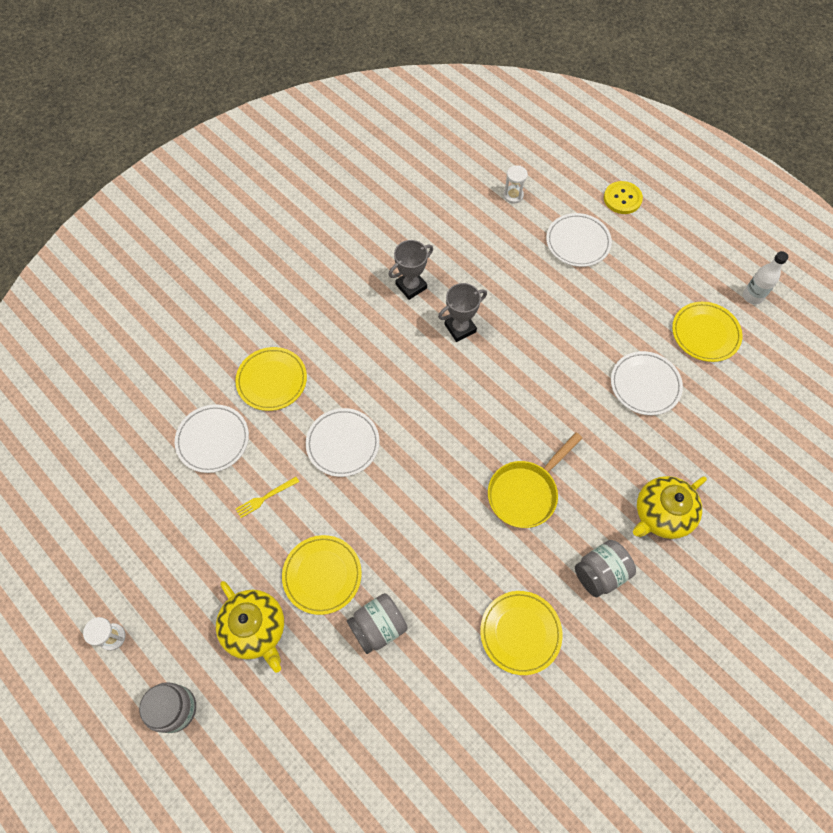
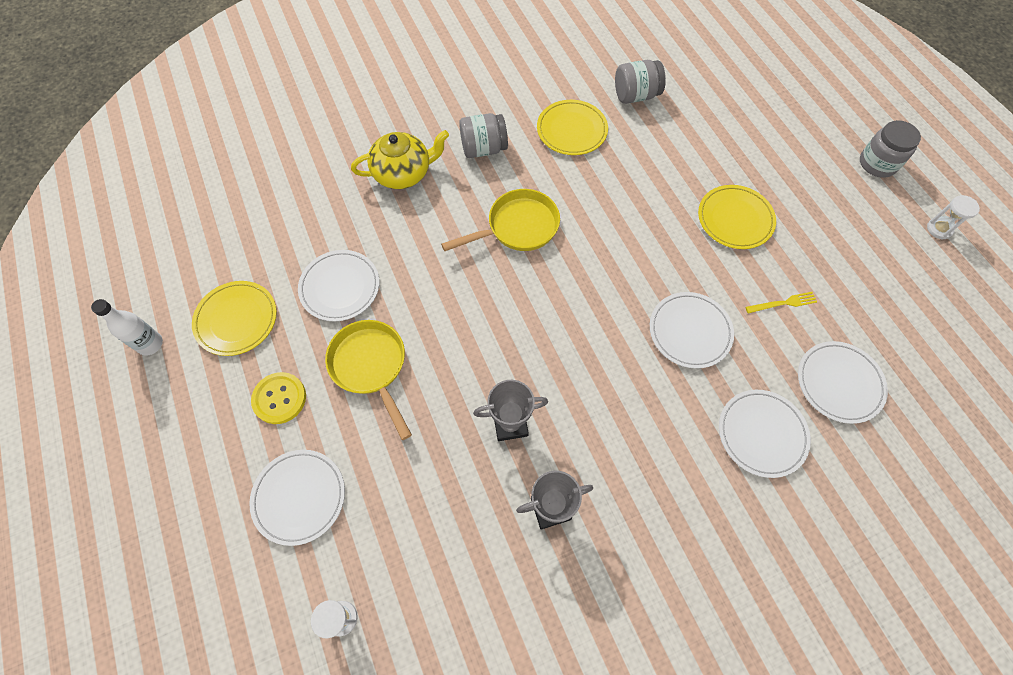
camera: 160 degrees left, 0 degrees up
yellow teapot [216,581,284,673] -> none
yellow plate [235,347,307,411] -> white plate [719,390,811,478]
grey jar [347,593,408,654] -> grey jar moved to [615,60,666,104]
yellow button [604,181,643,214] -> yellow button moved to [251,372,306,424]
none -> yellow pan [325,320,412,440]

